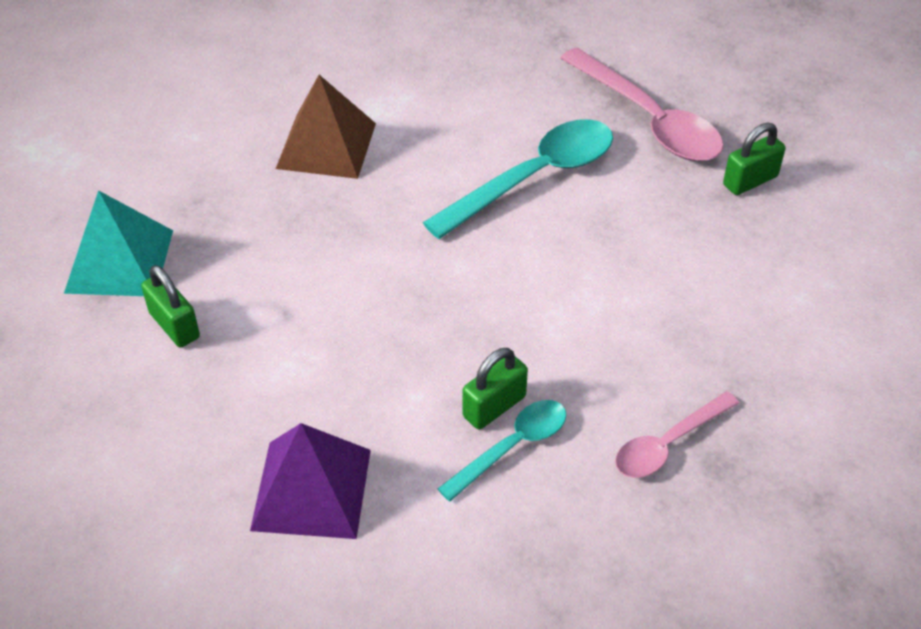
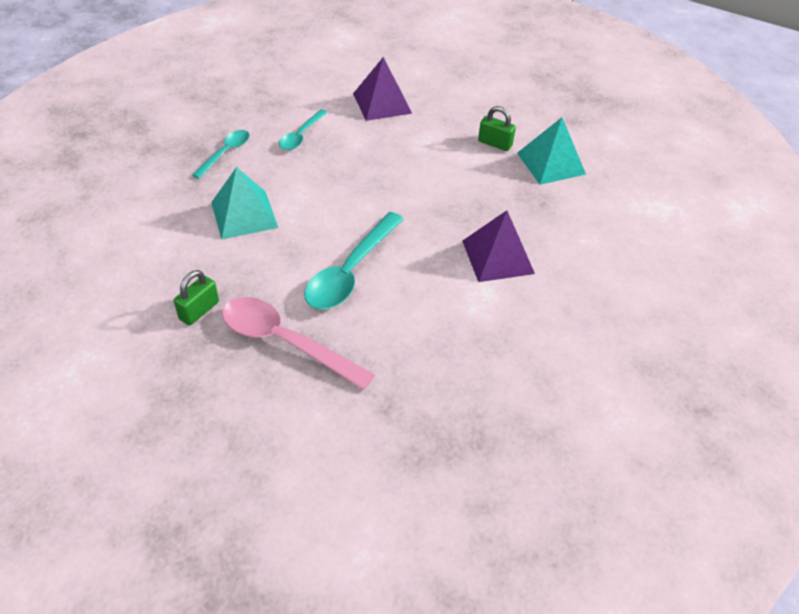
camera: 155 degrees right, 0 degrees up
brown pyramid [276,75,376,179] -> purple pyramid [462,210,535,282]
green padlock [463,348,528,429] -> none
pink spoon [615,392,739,478] -> turquoise spoon [192,130,250,179]
none -> turquoise pyramid [211,167,278,239]

